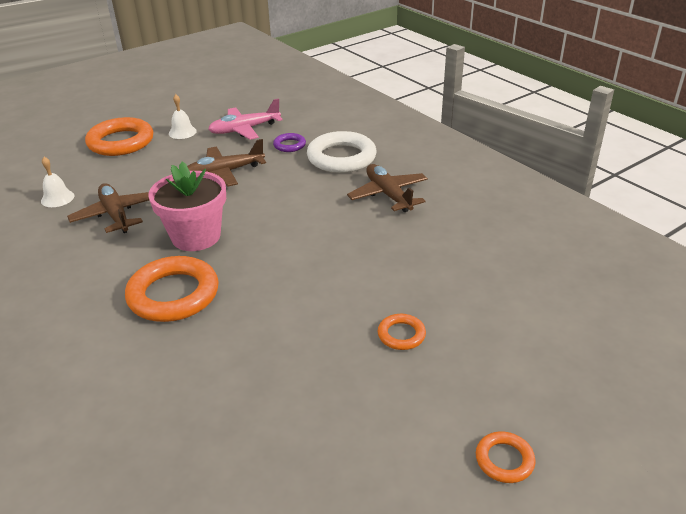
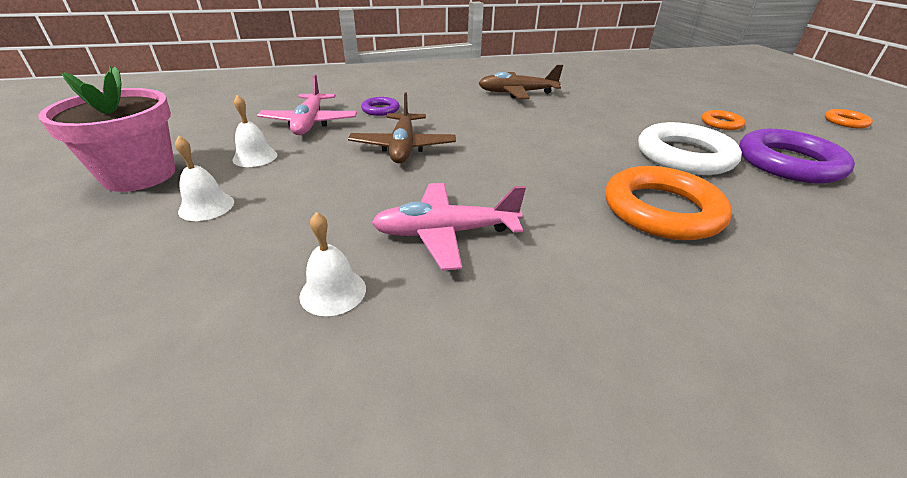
camera: 70 degrees left, 0 degrees up
brown plane [67,183,149,233] -> pink plane [371,183,526,271]
orange ring [85,117,153,156] -> white bell [175,136,234,221]
pink flower pot [148,162,226,251] -> pink flower pot moved to [38,66,175,192]
white ring [307,131,377,173] -> white ring moved to [638,122,742,175]
none -> purple ring [739,129,855,183]

